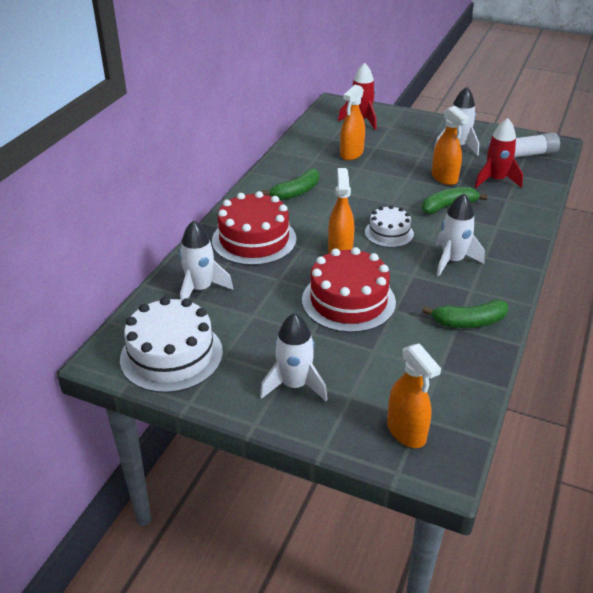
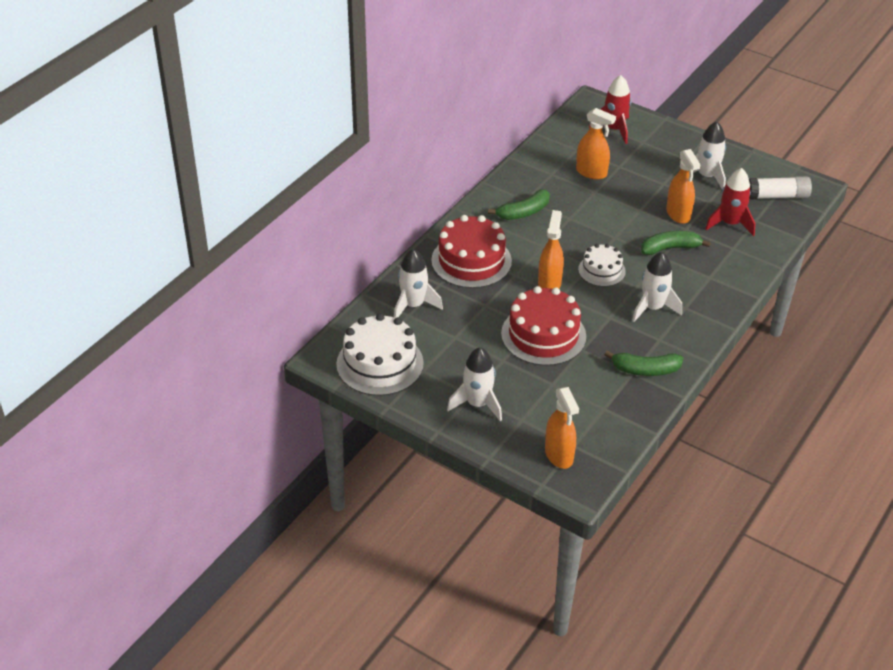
camera: 10 degrees right, 5 degrees up
orange spray bottle [340,85,365,160] -> orange spray bottle turned 105 degrees counterclockwise [576,108,616,179]

